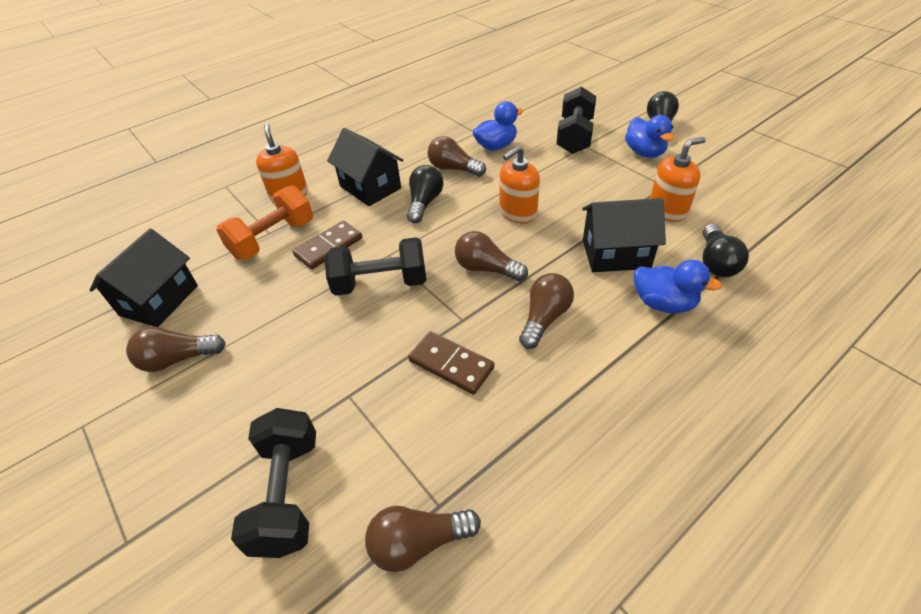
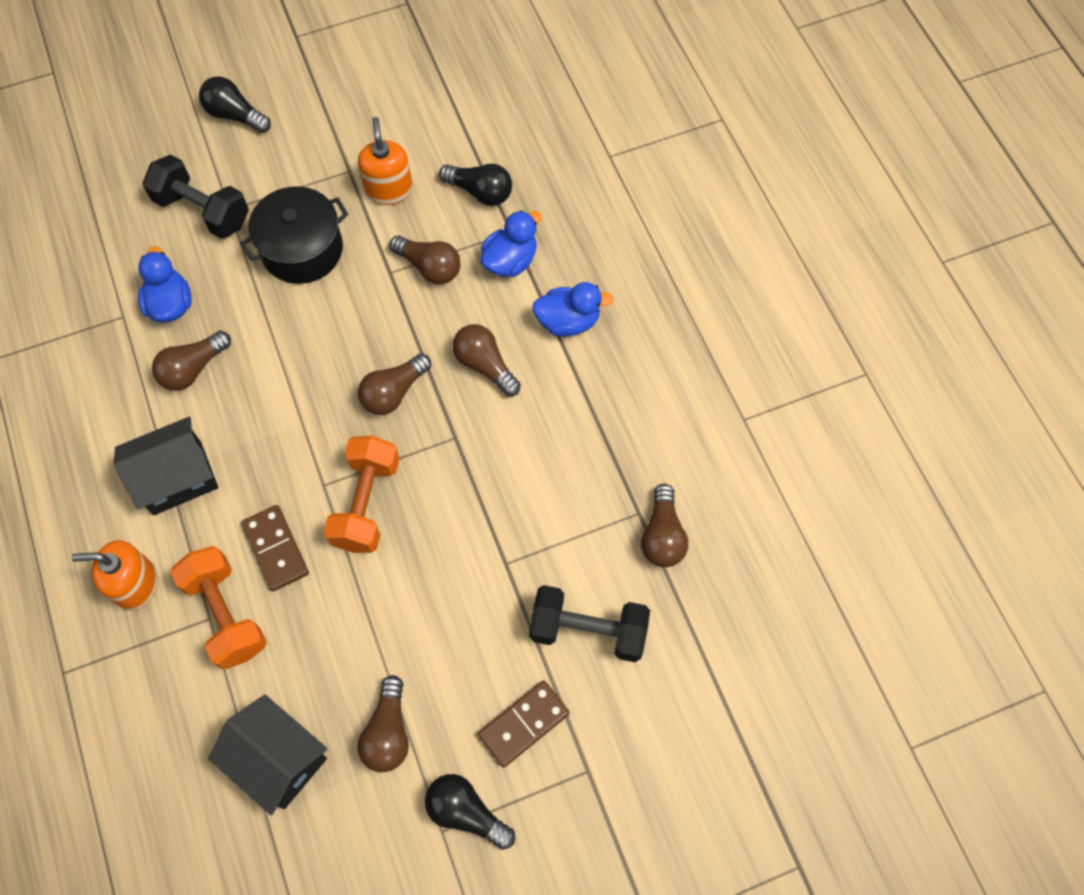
camera: 75 degrees left, 20 degrees up
black dumbbell [324,237,426,296] -> orange dumbbell [323,436,400,553]
black light bulb [407,165,443,223] -> black light bulb moved to [425,774,515,850]
brown domino [408,331,495,395] -> brown domino moved to [478,680,570,768]
orange soap dispenser [499,145,540,223] -> none
black house [582,198,666,272] -> brown light bulb [389,235,460,284]
blue duck [625,115,674,158] -> blue duck moved to [532,282,614,337]
none -> black pot [240,186,348,284]

